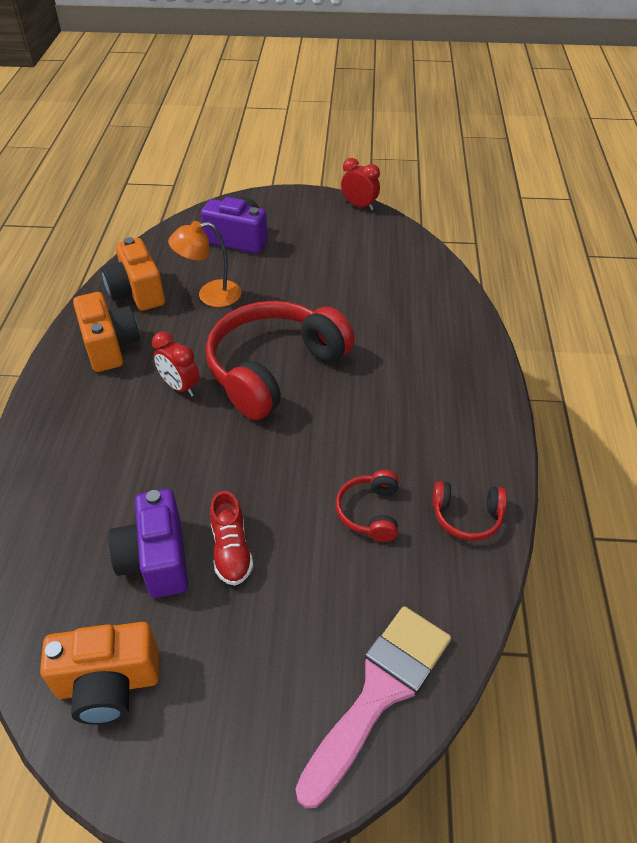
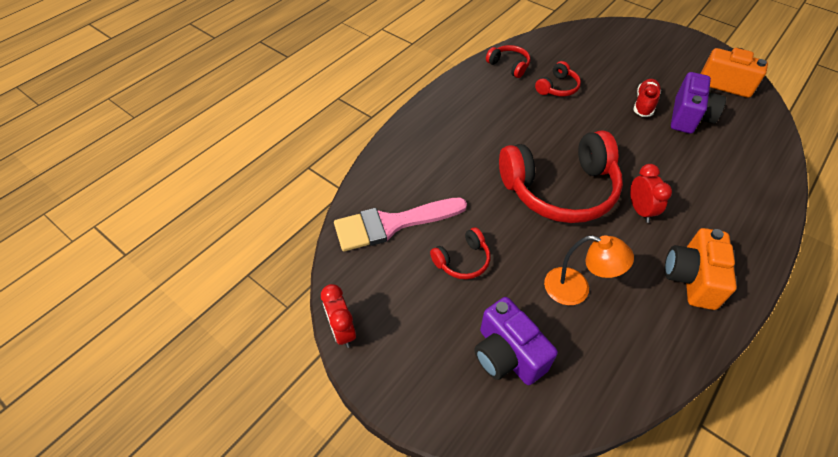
camera: 145 degrees left, 5 degrees up
orange camera [101,237,165,311] -> none
pink brush [296,606,451,808] -> pink brush moved to [334,197,467,252]
none -> red headphones [430,227,491,279]

